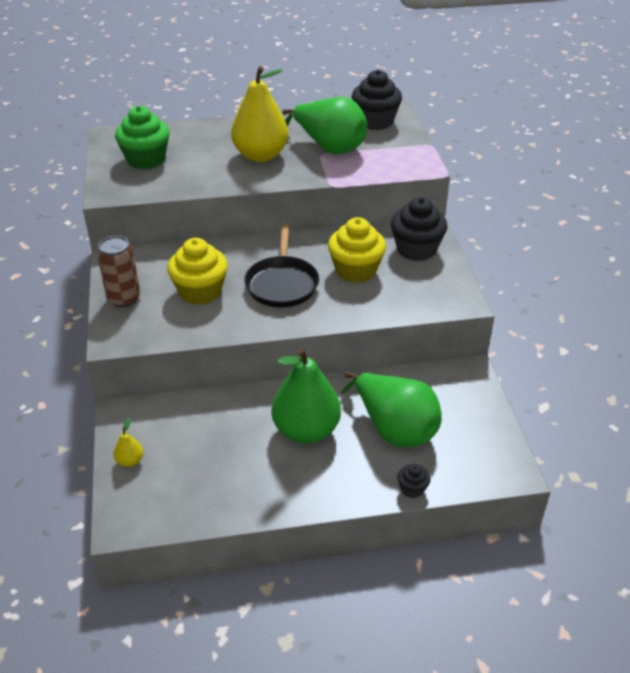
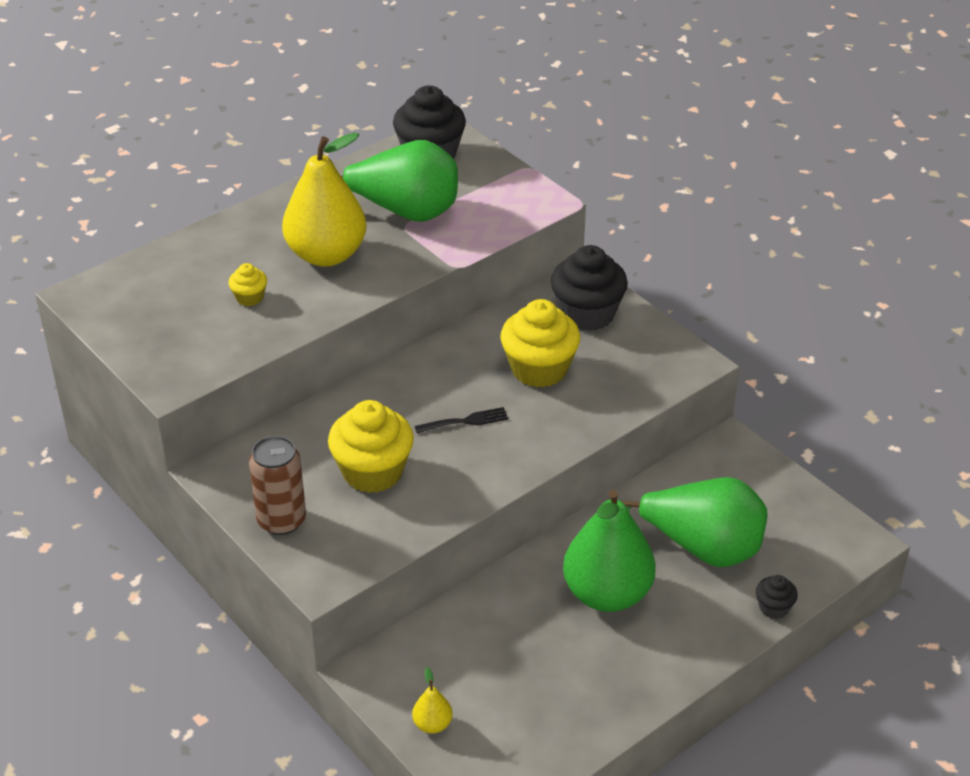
camera: 30 degrees left, 0 degrees up
green cupcake [115,106,170,169] -> none
black pan [244,225,319,308] -> black fork [415,407,508,433]
none -> yellow cupcake [229,263,267,306]

